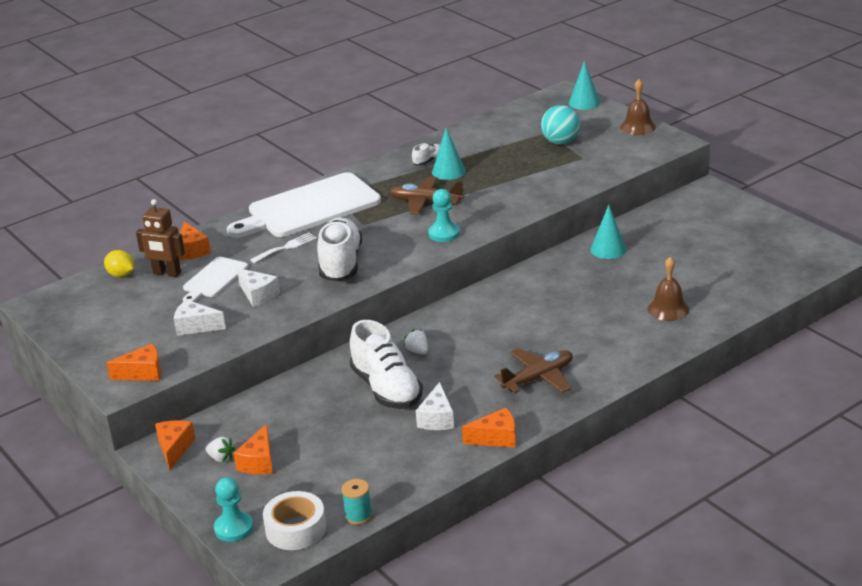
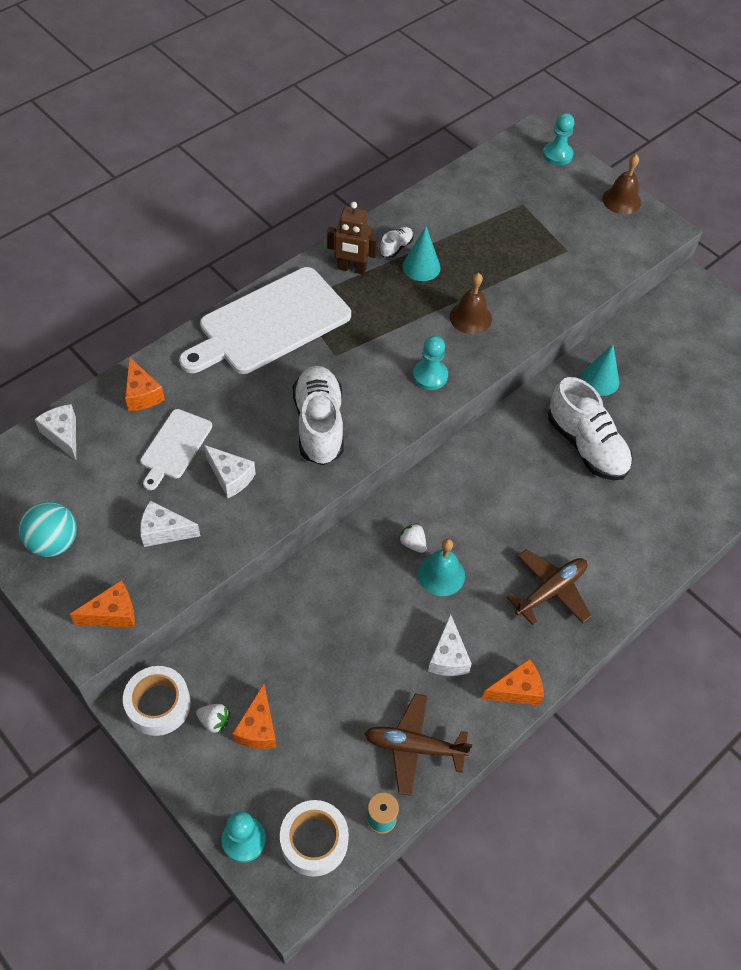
camera: 10 degrees left, 25 degrees up
yellow lemon [104,250,134,277] -> white cheese [35,404,76,460]
brown robot [136,199,185,277] -> brown robot moved to [327,202,378,275]
orange cheese [155,420,195,470] -> white tape [123,666,191,736]
white fork [250,233,317,263] -> none
white shoe [350,320,423,409] -> white shoe moved to [548,377,633,480]
brown plane [389,177,464,215] -> brown plane moved to [364,694,472,796]
turquoise ball [541,105,580,144] -> turquoise ball moved to [19,502,77,557]
turquoise cone [569,61,600,110] -> turquoise pawn [543,113,574,165]
brown bell [648,257,689,321] -> brown bell moved to [450,273,492,334]
none -> turquoise bell [418,539,465,596]

